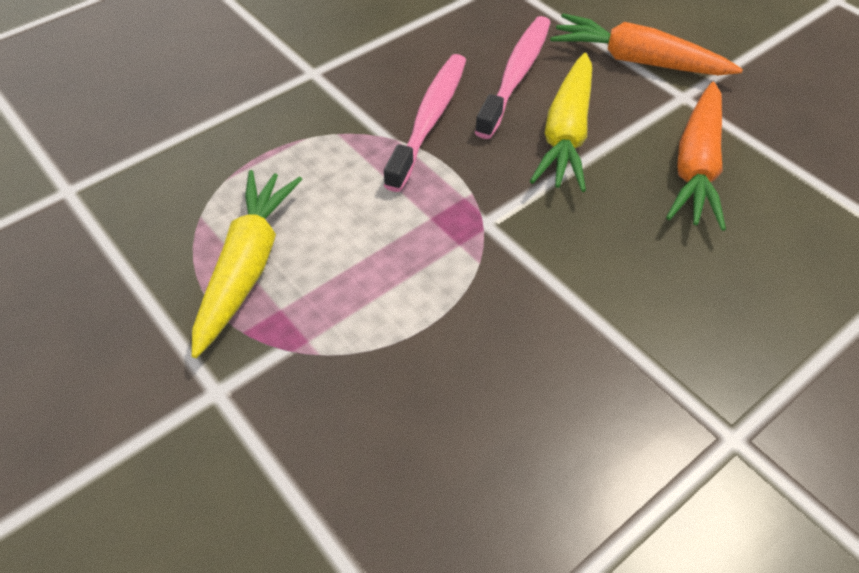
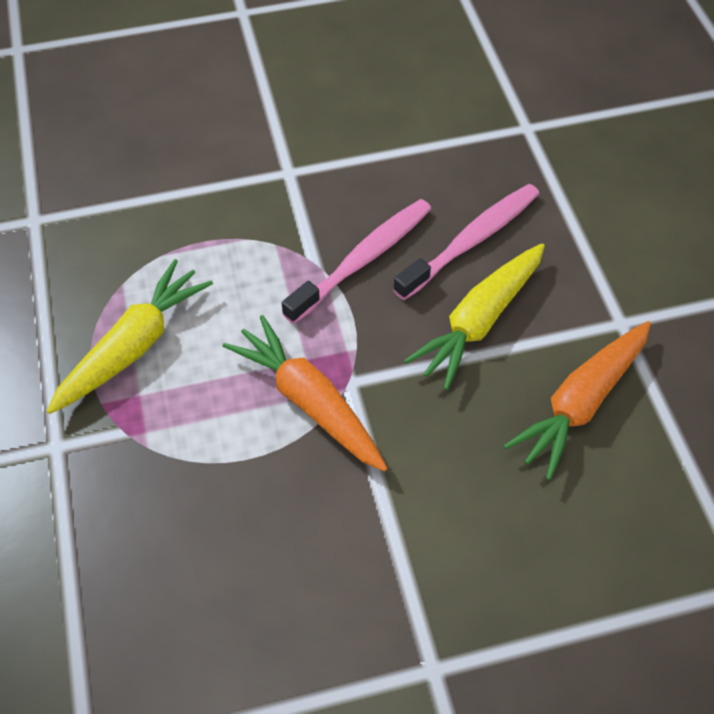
camera: 25 degrees right, 5 degrees up
orange carrot [550,13,743,75] -> orange carrot moved to [223,315,388,472]

